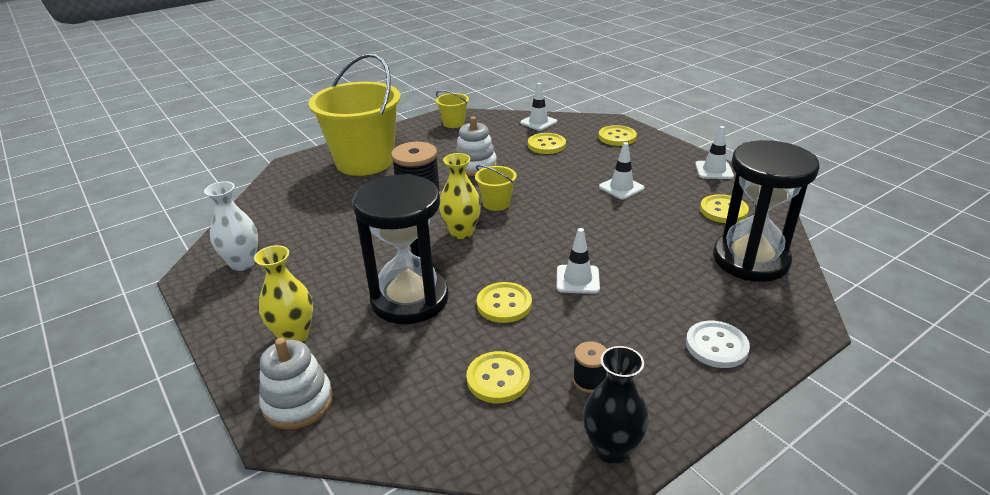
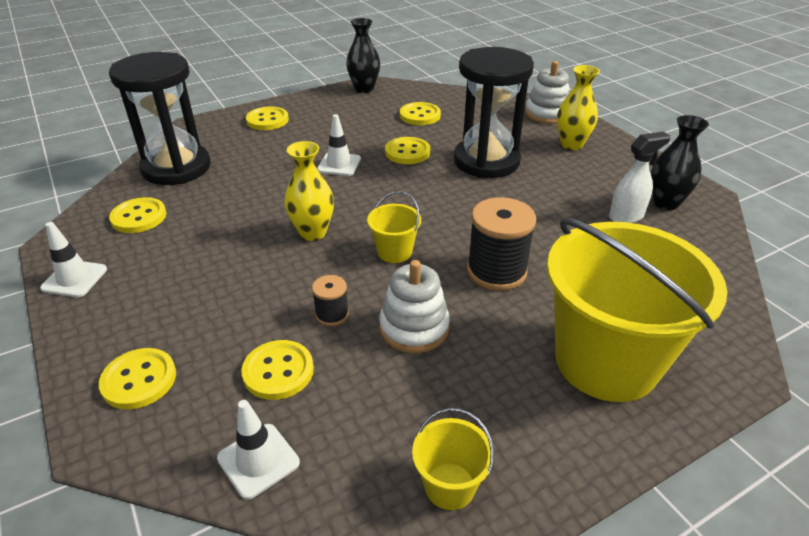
camera: 175 degrees left, 5 degrees up
white vase [204,181,258,271] -> black vase [651,115,709,210]
yellow vase [439,153,481,239] -> yellow vase moved to [285,141,334,241]
black spool [573,341,607,393] -> black spool moved to [312,275,349,326]
white traffic cone [599,142,644,200] -> none
white button [686,321,750,368] -> yellow button [246,106,289,130]
none -> white spray bottle [609,132,671,223]

